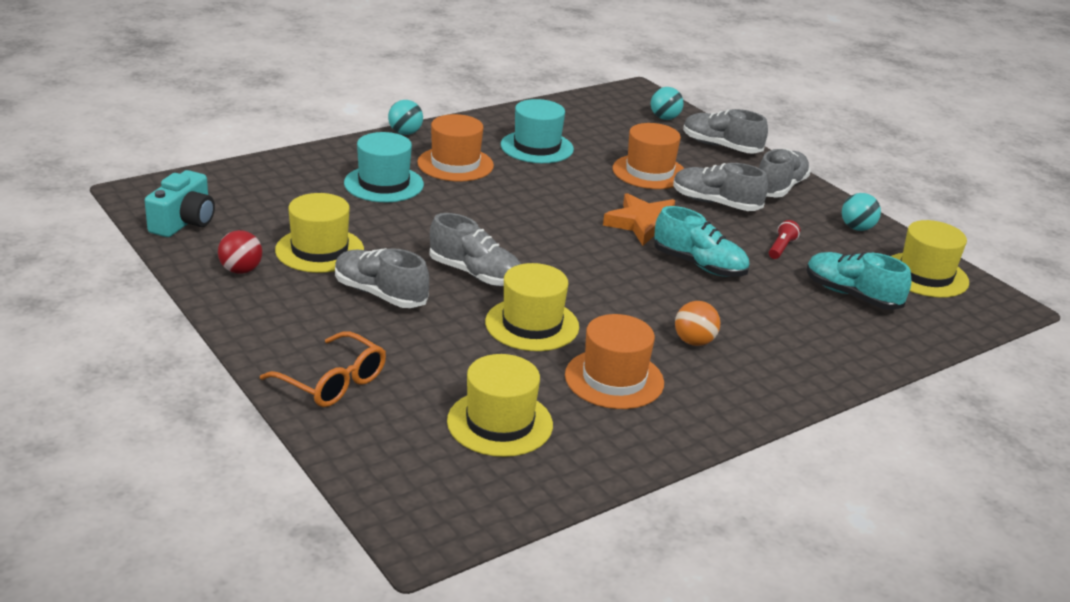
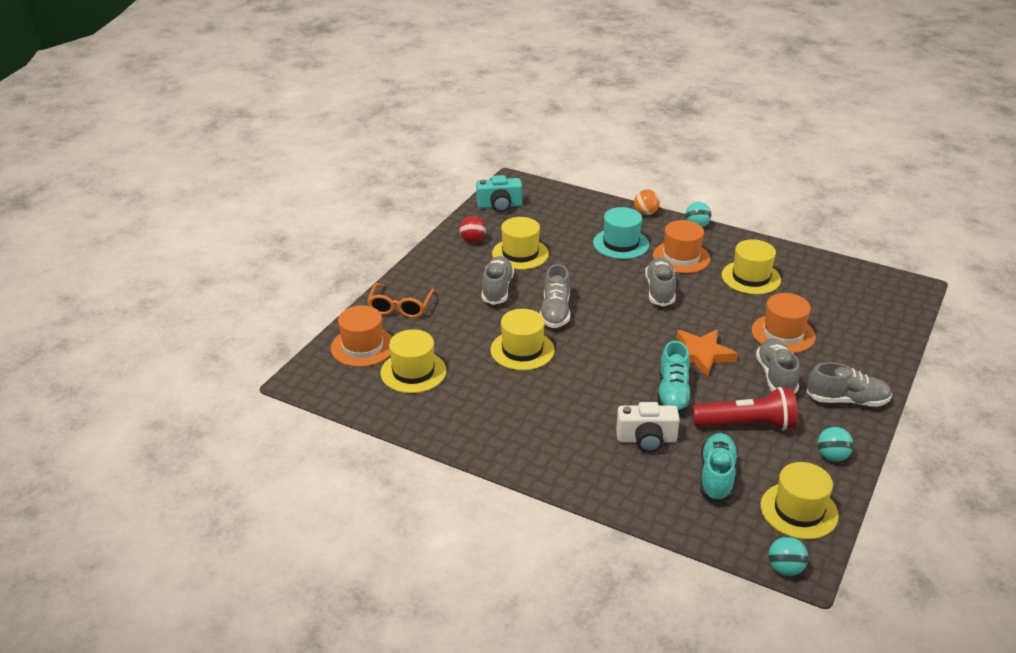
camera: 65 degrees right, 5 degrees up
turquoise hat [501,99,574,163] -> yellow hat [722,239,781,294]
orange hat [565,314,664,409] -> orange hat moved to [331,305,392,367]
turquoise ball [651,87,684,120] -> turquoise ball moved to [768,537,808,576]
orange ball [675,301,720,346] -> orange ball moved to [634,189,660,215]
grey shoe [683,109,768,153] -> grey shoe moved to [645,258,676,306]
red flashlight [769,220,800,259] -> red flashlight [692,387,798,431], size x2.27
none -> white camera [616,402,680,453]

